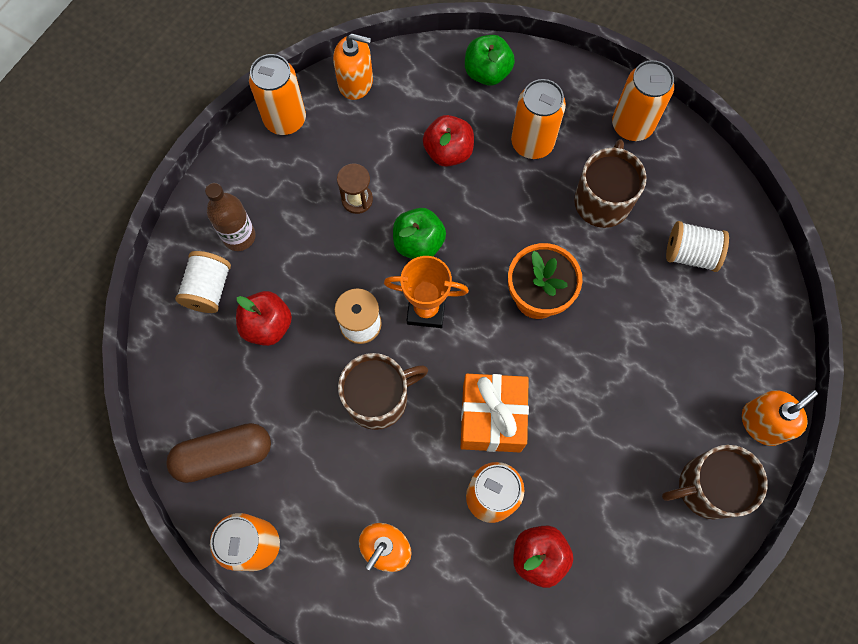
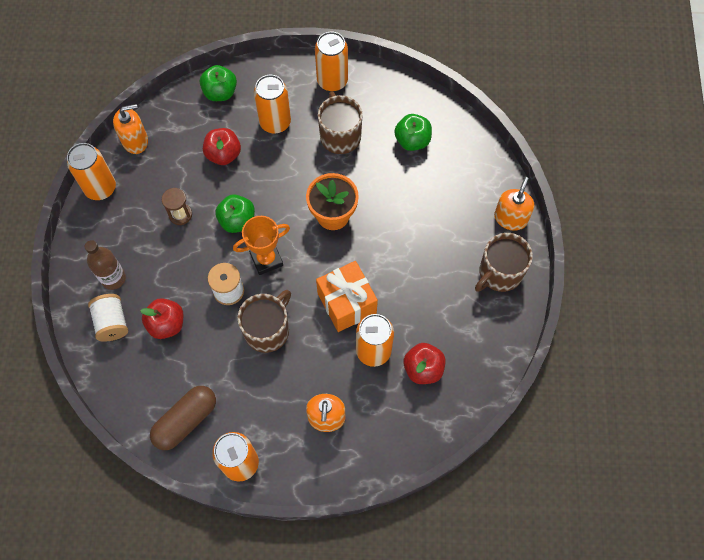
camera: 30 degrees left, 5 degrees down
white spool [666,221,729,272] -> green apple [394,114,432,151]

